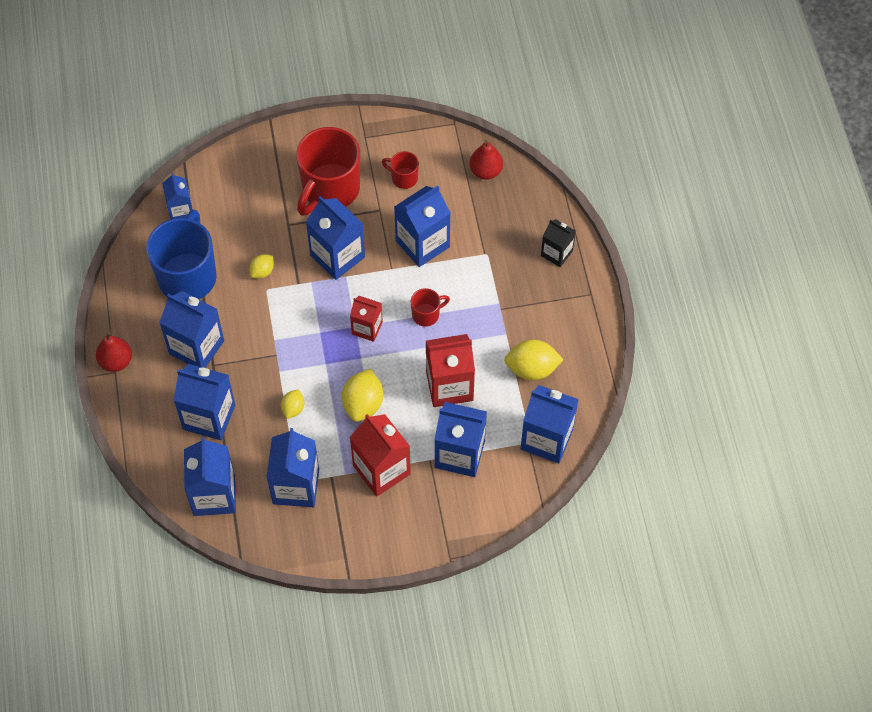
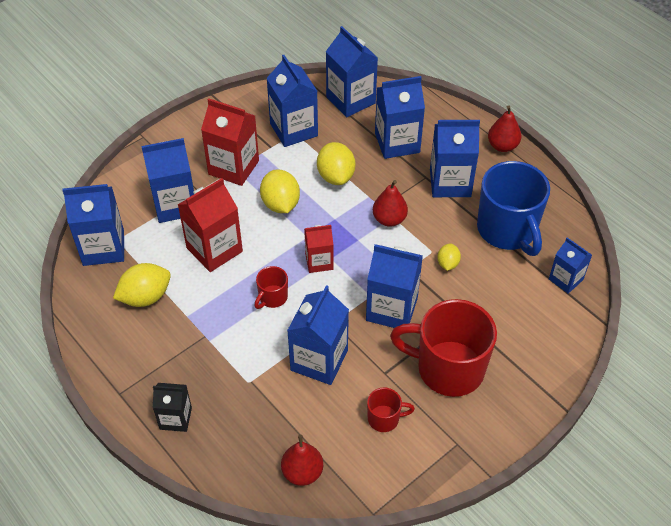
camera: 150 degrees right, 10 degrees down
yellow lemon [281,390,304,419] -> yellow lemon [317,142,355,185], size x1.77
red mug [296,127,360,216] -> red mug turned 75 degrees counterclockwise [390,299,497,397]
none -> red pear [373,180,408,227]

